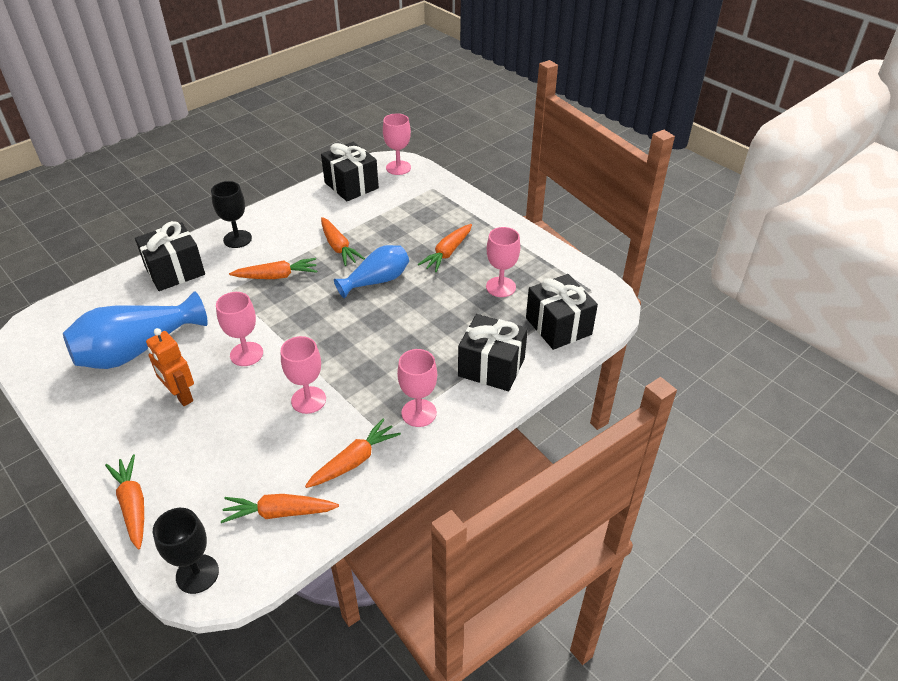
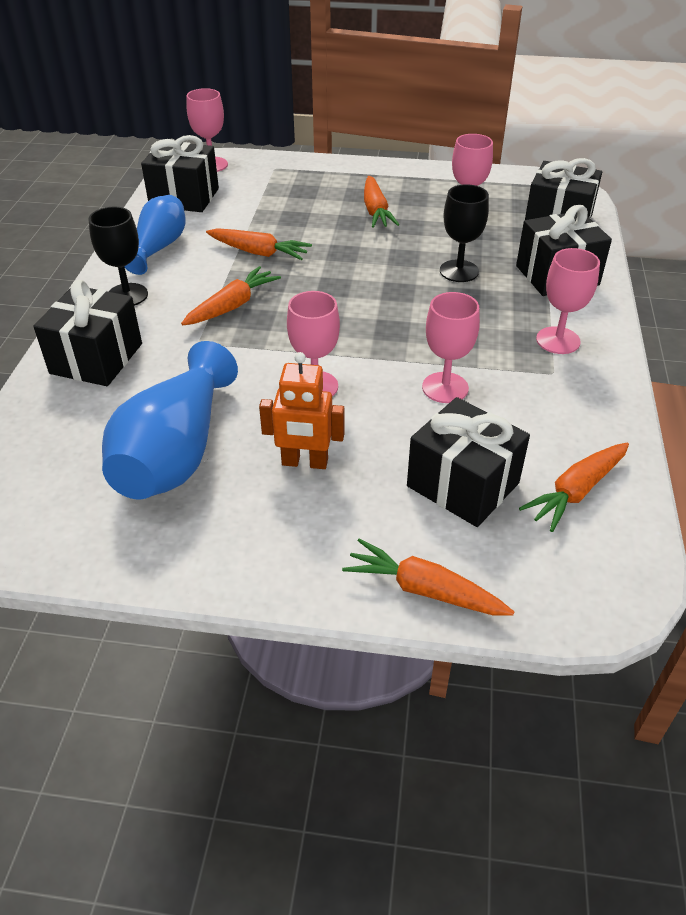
camera: 40 degrees left, 0 degrees up
black goblet [153,508,219,594] -> black goblet moved to [440,184,489,282]
orange carrot [305,418,401,488] -> none
blue vase [334,245,409,299] -> blue vase moved to [124,195,185,275]
none -> black gift [407,397,530,527]

